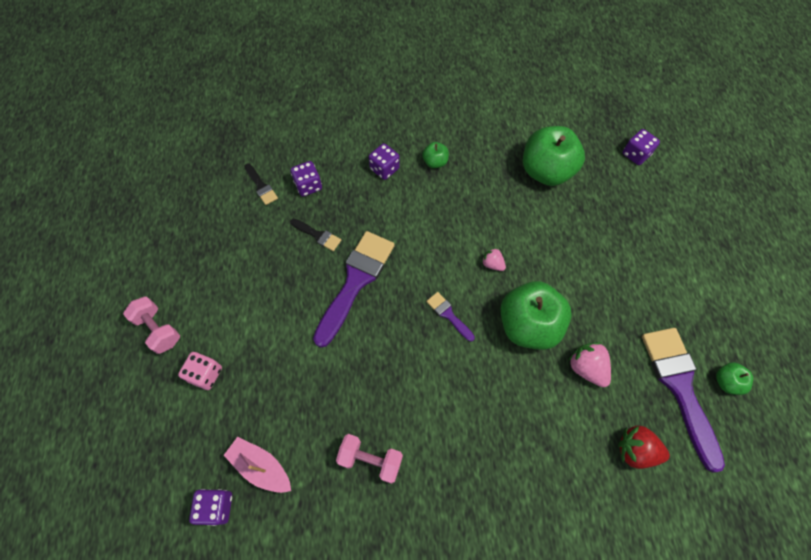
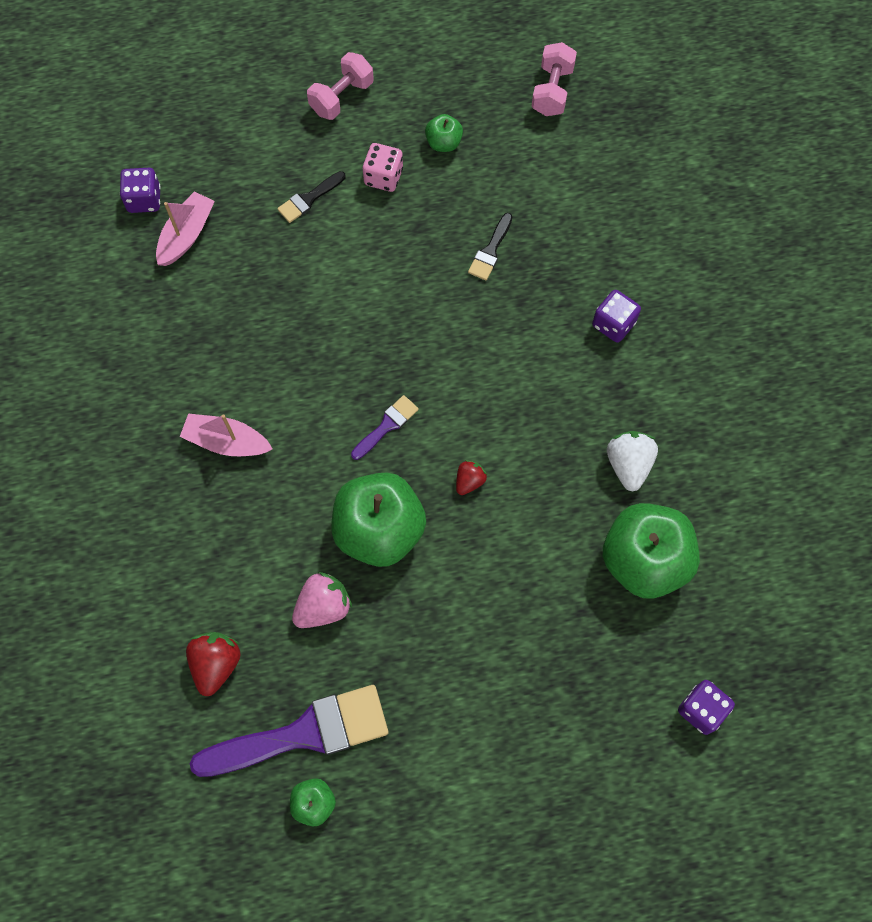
camera: 85 degrees right, 5 degrees up
pink dice [178,352,222,390] -> pink dice moved to [363,143,403,192]
black brush [244,164,278,205] -> black brush moved to [277,171,346,223]
purple dice [290,161,322,197] -> none
purple brush [313,231,395,347] -> none
pink dumbbell [336,434,403,484] -> pink dumbbell moved to [531,42,577,116]
green apple [422,142,449,168] -> green apple moved to [425,114,463,152]
pink strawberry [482,248,506,271] -> red strawberry [456,460,487,495]
none -> pink boat [180,413,273,456]
none -> white strawberry [607,431,658,491]

